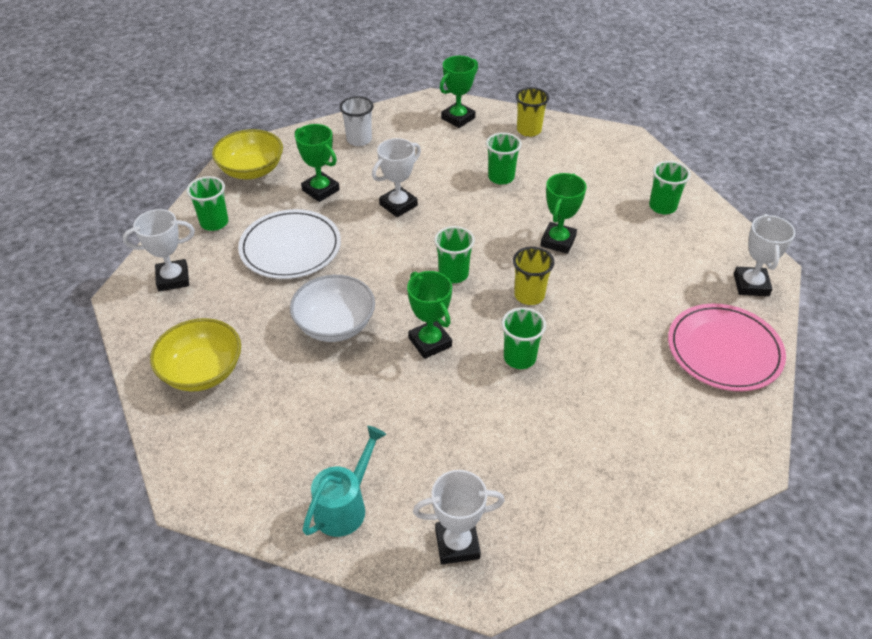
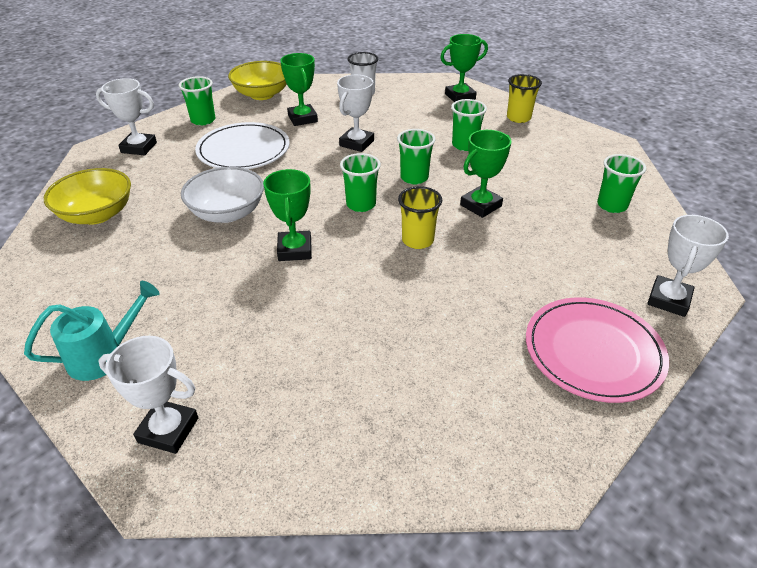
camera: 25 degrees right, 5 degrees down
white trophy [372,138,421,217] -> white trophy turned 45 degrees counterclockwise [337,75,374,152]
green cup [501,307,546,369] -> green cup moved to [397,129,436,184]

